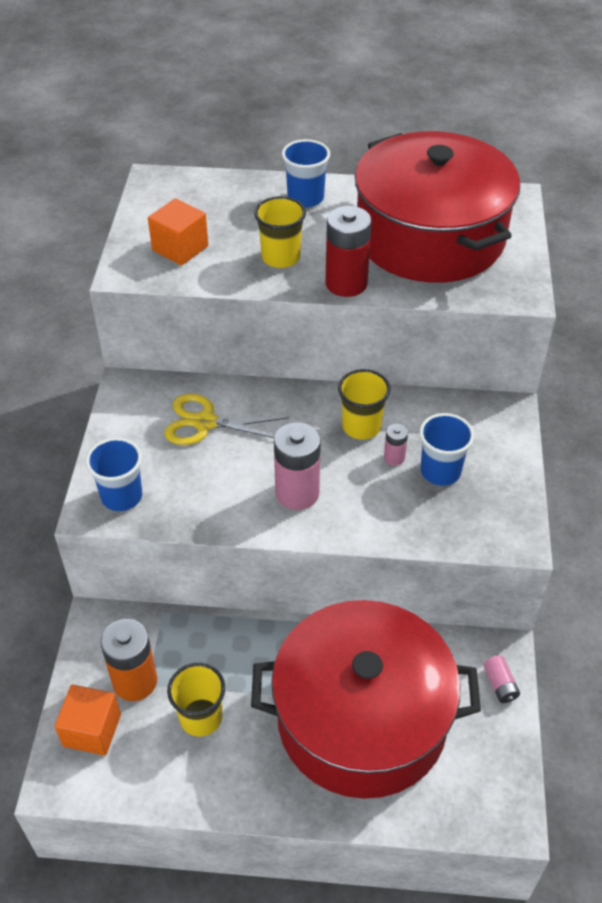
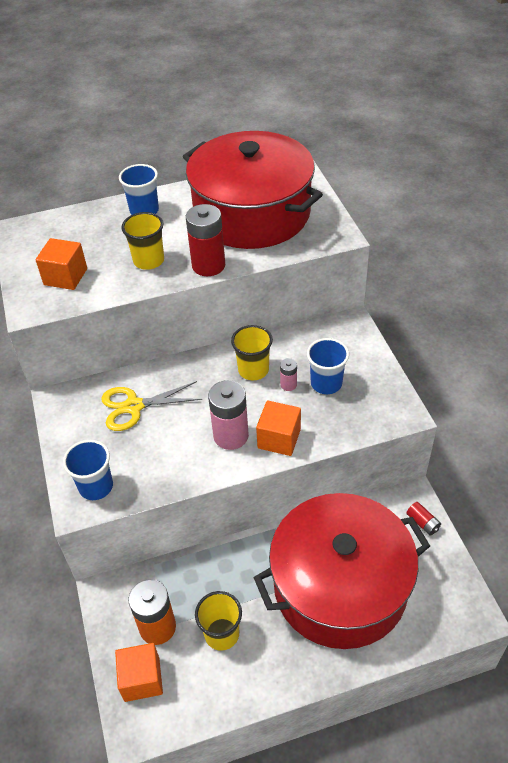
camera: 20 degrees left, 0 degrees up
pink battery [483,655,520,703] -> red battery [406,502,441,535]
none -> orange cube [256,400,301,456]

